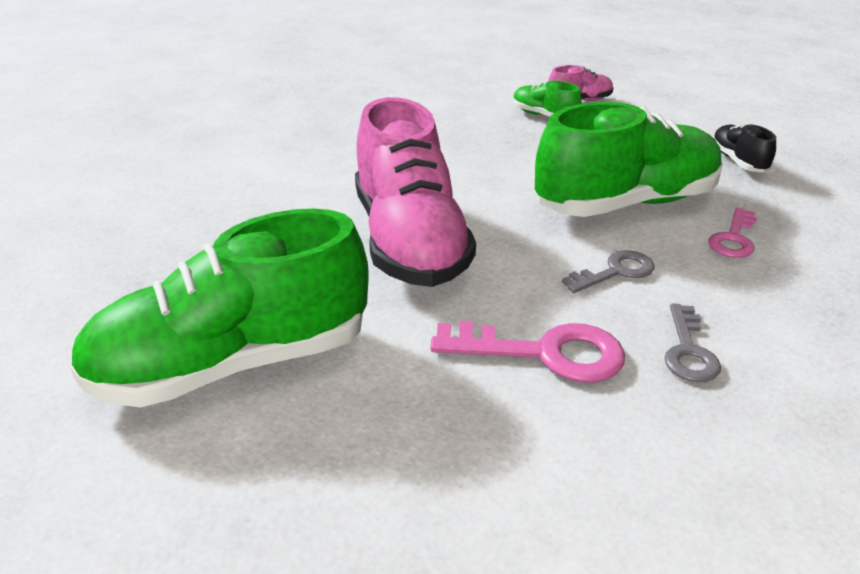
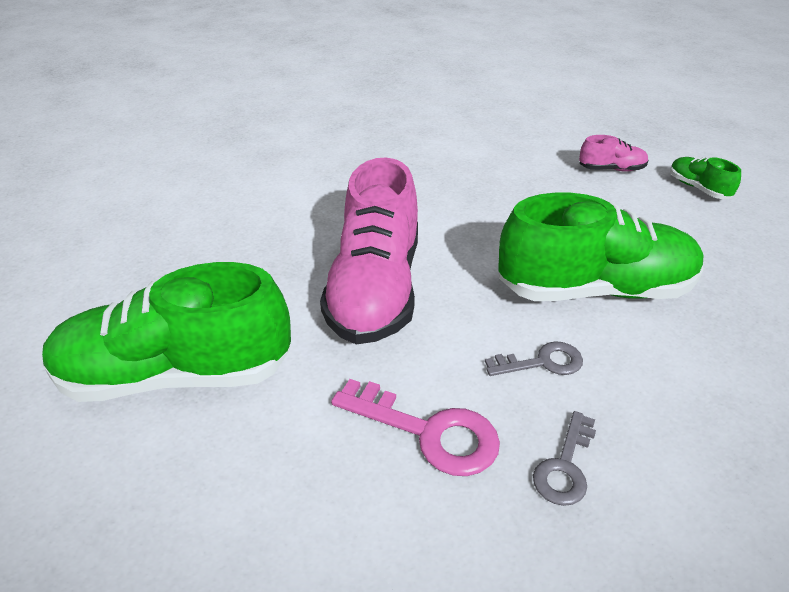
camera: 20 degrees right, 5 degrees up
green shoe [513,81,582,117] -> green shoe moved to [670,157,741,199]
pink key [708,208,757,258] -> none
black shoe [713,124,776,173] -> none

